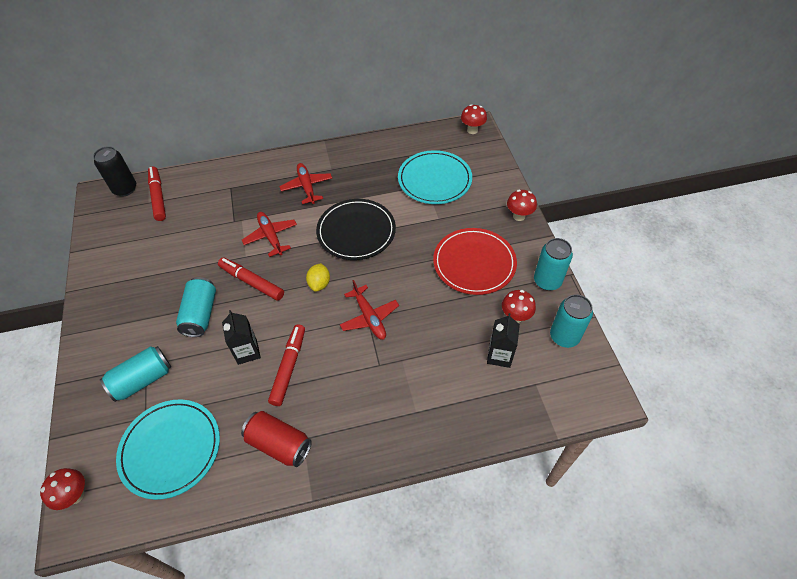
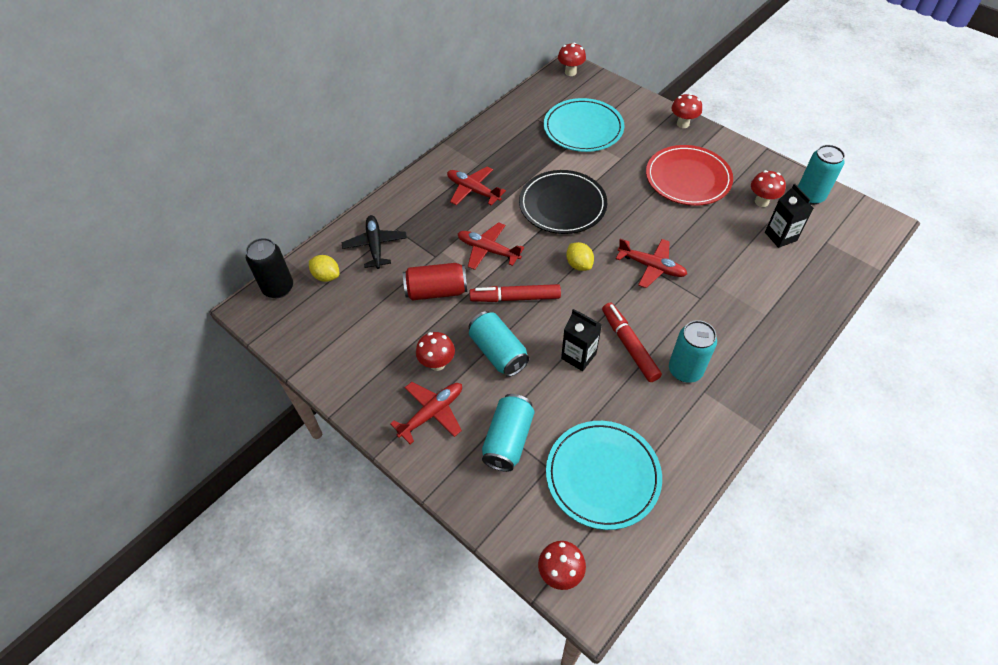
camera: 35 degrees left, 0 degrees up
red marker [148,166,166,221] -> yellow lemon [309,255,339,282]
red can [241,411,312,467] -> red can moved to [403,263,467,301]
turquoise can [534,238,573,291] -> turquoise can moved to [669,320,717,383]
none -> black plane [342,215,407,269]
none -> red plane [390,382,462,444]
none -> red mushroom [416,332,455,371]

